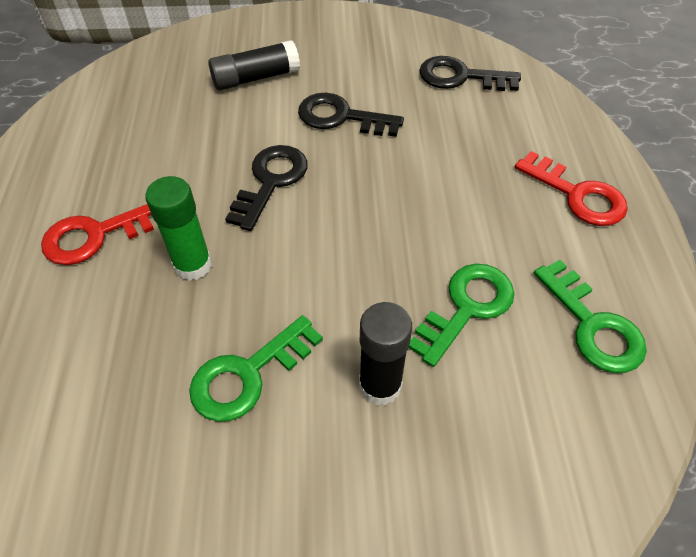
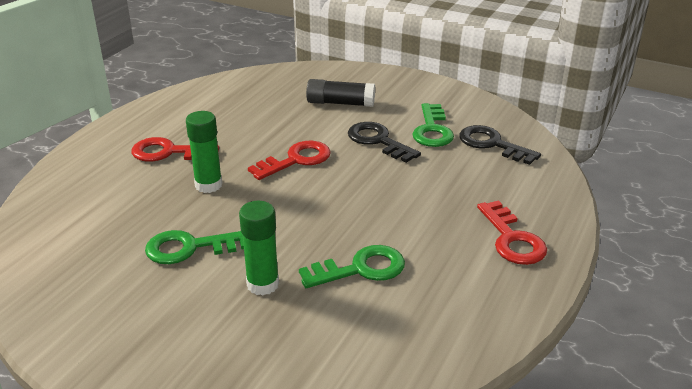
camera: 30 degrees right, 20 degrees down
black key [225,145,308,231] -> red key [248,141,331,180]
black glue stick [359,302,412,405] -> green glue stick [239,201,279,295]
green key [534,260,647,373] -> green key moved to [412,103,454,147]

